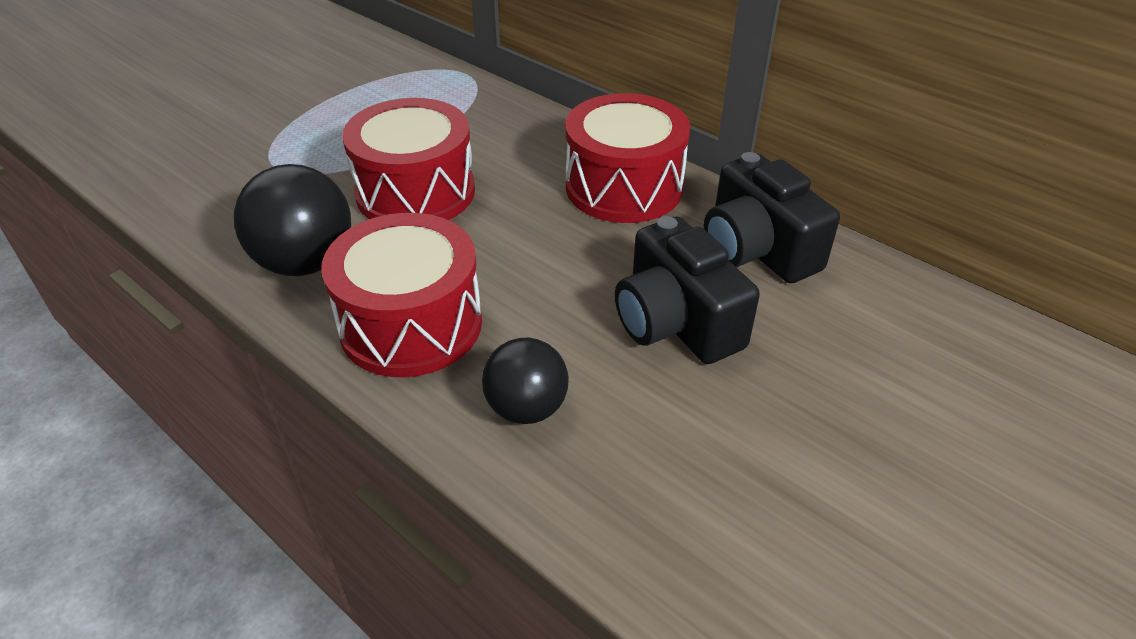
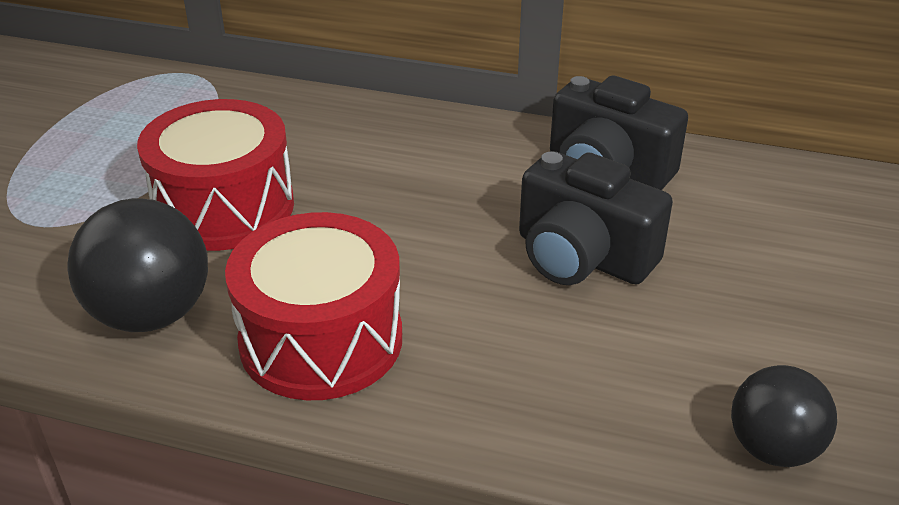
camera: 25 degrees left, 5 degrees down
black ball [482,338,569,424] -> black ball moved to [731,365,837,467]
red drum [566,93,690,223] -> none

